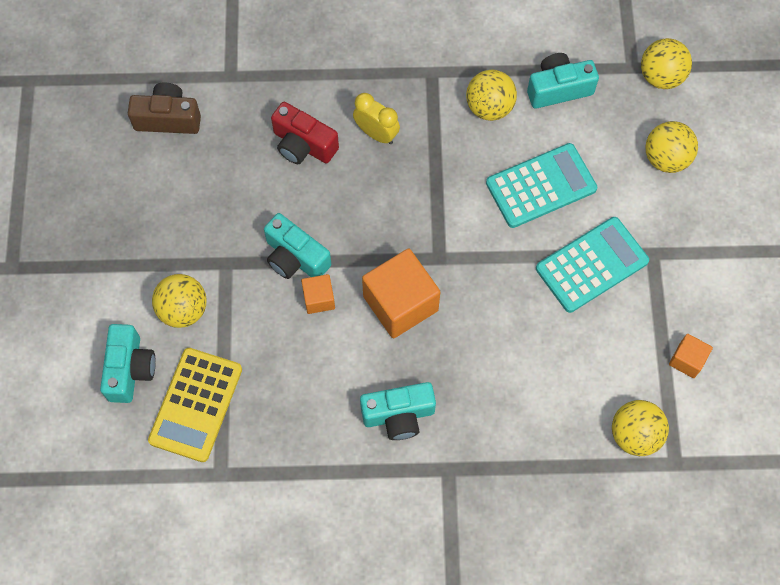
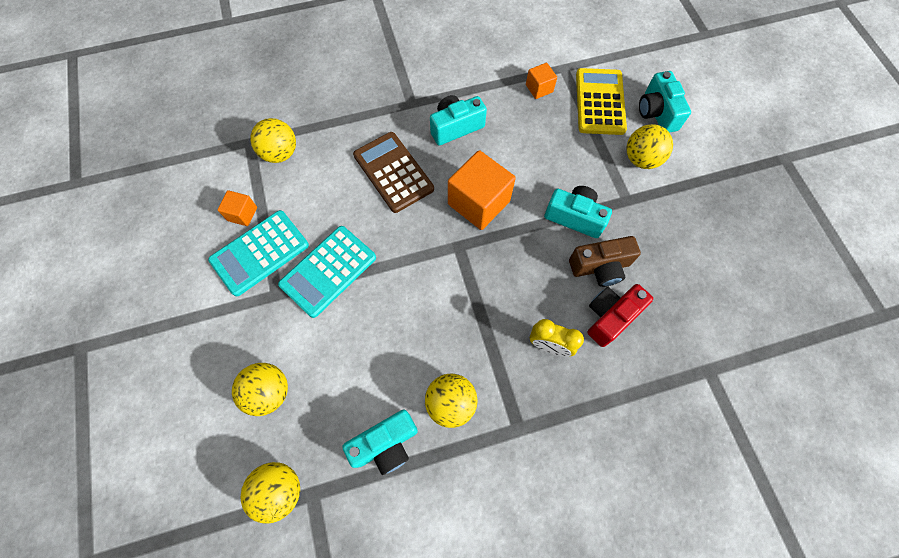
camera: 165 degrees right, 0 degrees up
brown camera [128,82,201,134] -> brown camera moved to [569,236,641,287]
red camera [271,102,339,164] -> red camera turned 60 degrees counterclockwise [587,284,653,347]
orange cube [301,274,335,314] -> orange cube moved to [526,63,557,99]
turquoise calculator [486,143,597,228] -> turquoise calculator moved to [208,210,309,296]
none -> brown calculator [353,132,434,213]

